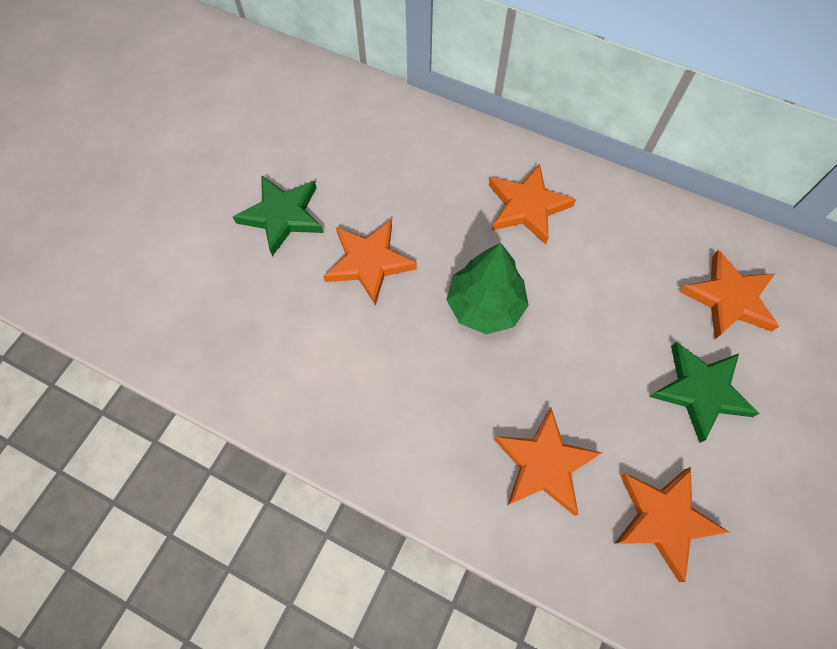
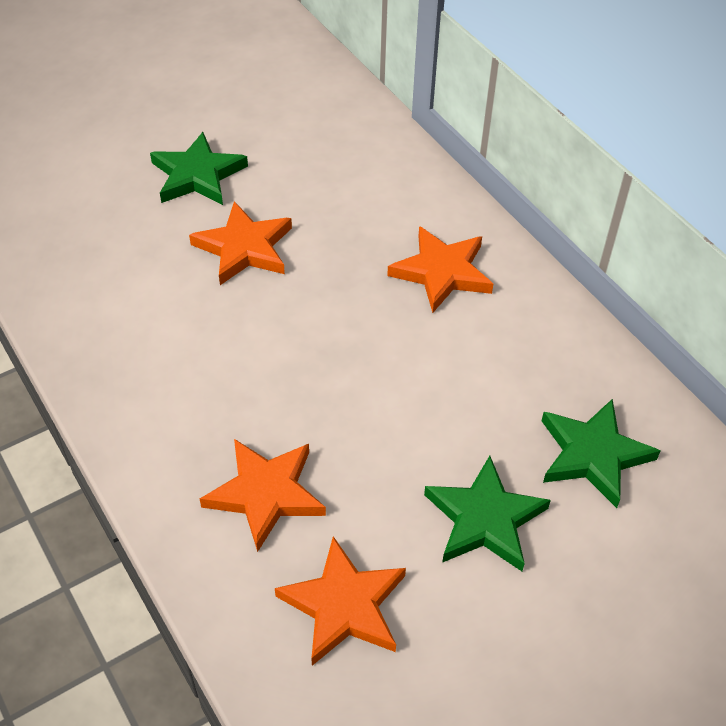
camera: 30 degrees right, 15 degrees down
green tree [446,243,529,335] -> none
orange star [679,250,779,339] -> green star [542,399,660,508]

